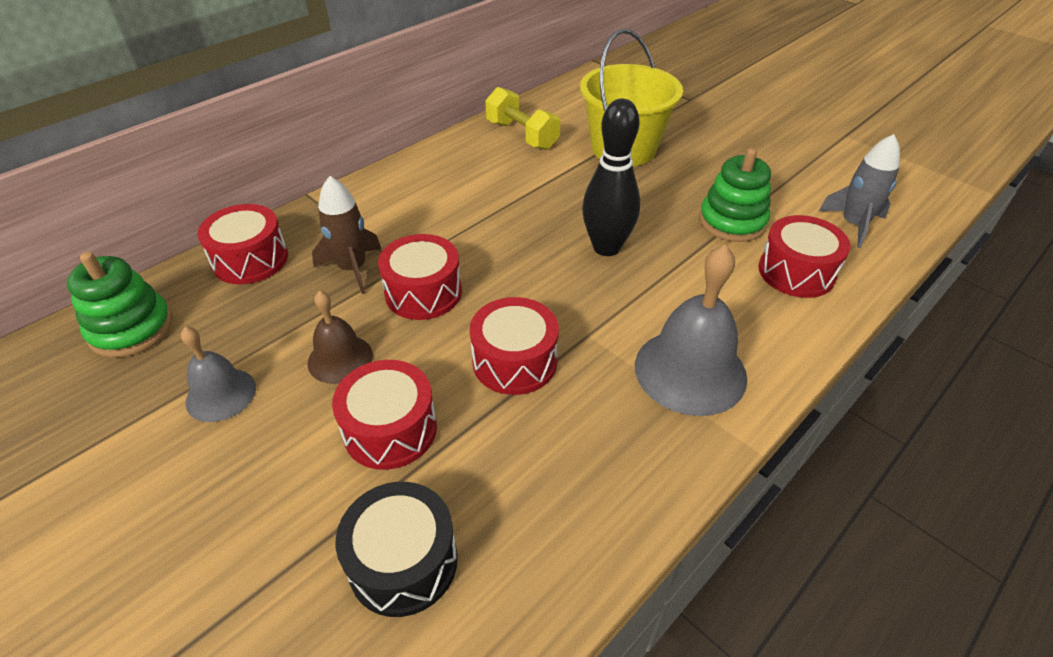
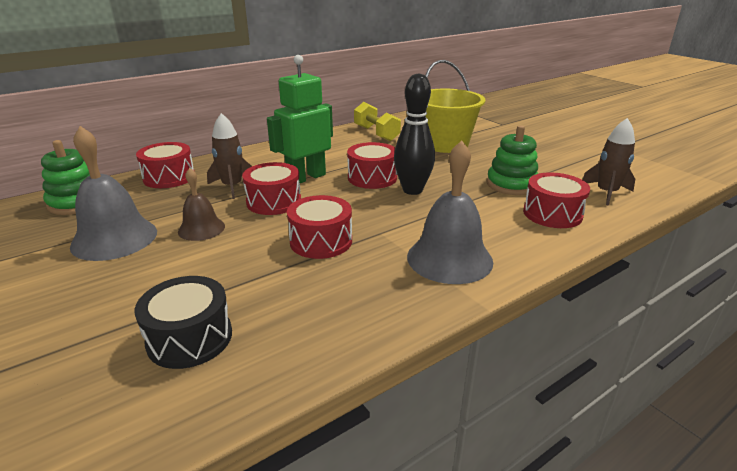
camera: 10 degrees right, 15 degrees down
grey bell [181,327,256,422] -> grey bell [70,126,157,261], size x1.70
red drum [332,360,437,470] -> red drum moved to [347,142,397,189]
grey rocket [819,134,900,248] -> brown rocket [582,118,635,206]
none -> green robot [267,55,333,183]

